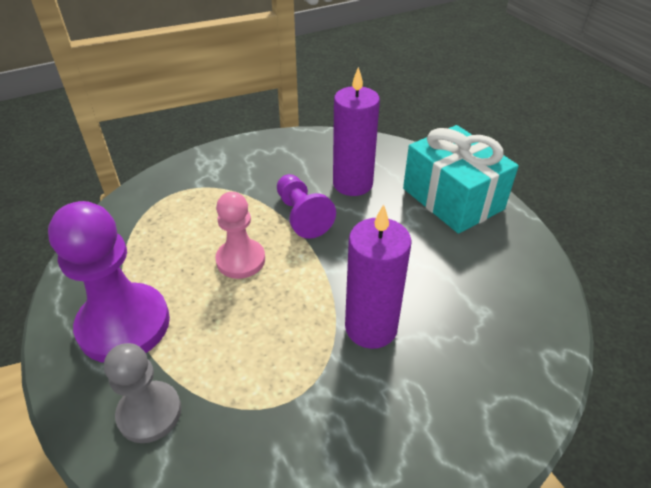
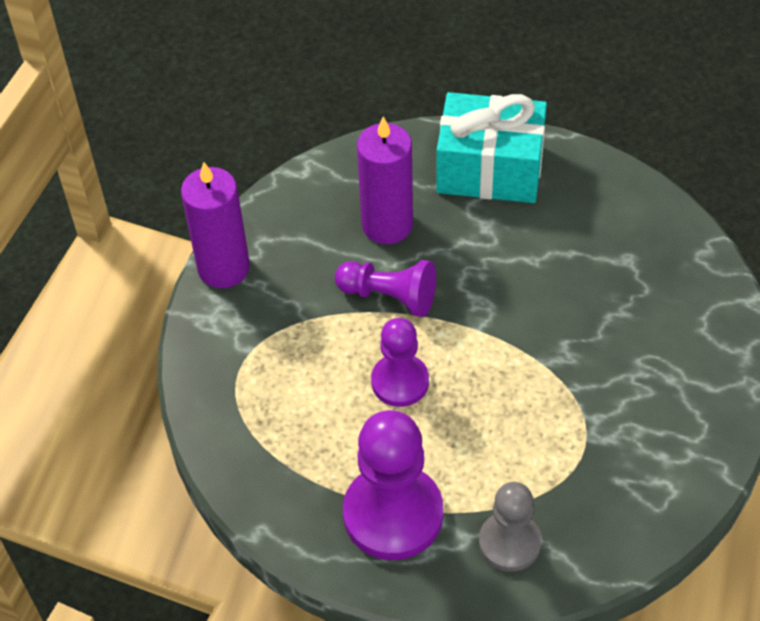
camera: 45 degrees left, 10 degrees up
pink pawn [215,192,265,279] -> purple pawn [371,318,429,407]
purple candle [345,204,412,349] -> purple candle moved to [181,162,250,288]

